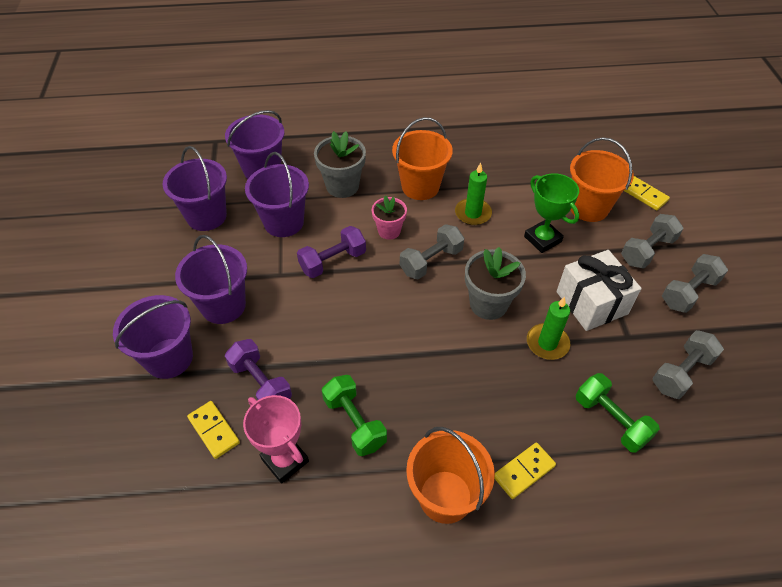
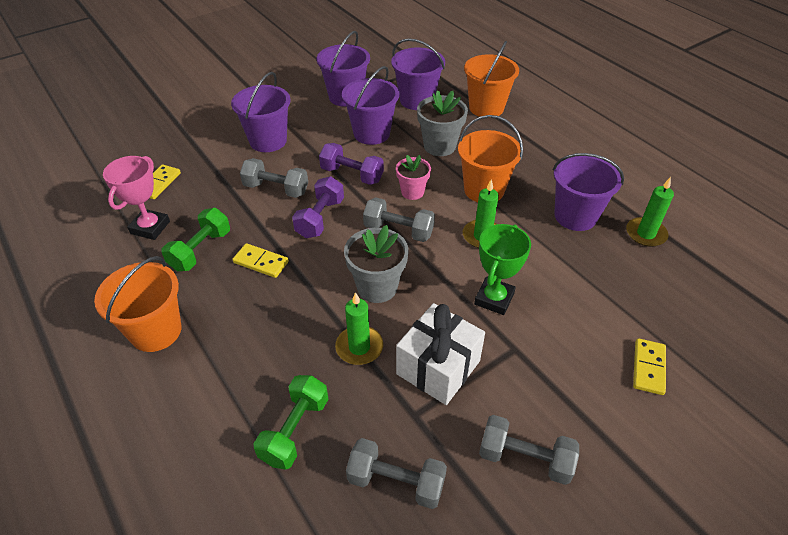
camera: 60 degrees right, 5 degrees down
purple bucket [113,295,193,379] -> purple bucket moved to [553,153,624,231]
purple dumbbell [225,339,292,400] -> purple dumbbell moved to [292,176,344,238]
yellow domino [495,442,556,499] -> yellow domino moved to [232,243,289,278]
orange bucket [570,137,634,222] -> orange bucket moved to [464,41,519,117]
grey dumbbell [621,214,684,269] -> grey dumbbell moved to [240,158,308,198]
none -> green candle [626,177,674,247]

